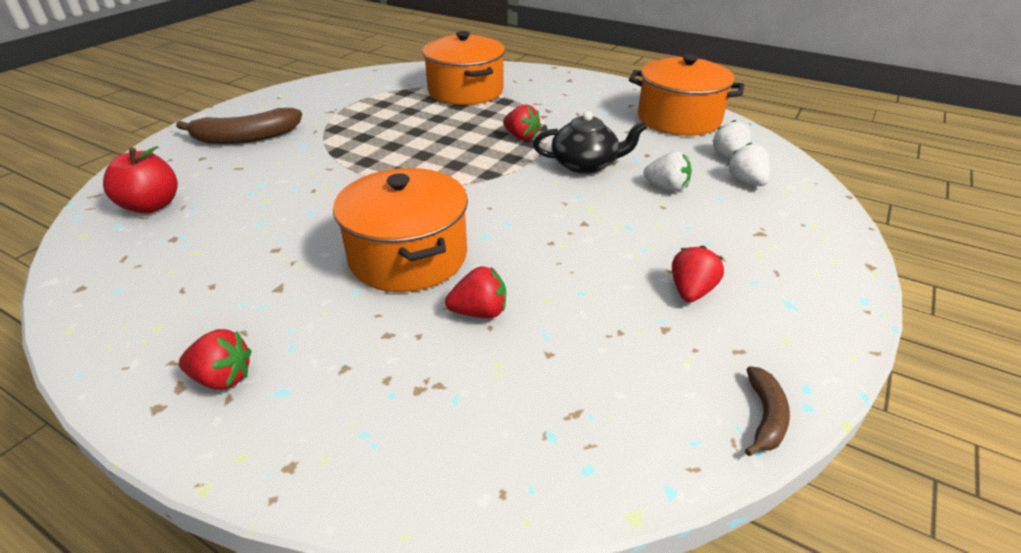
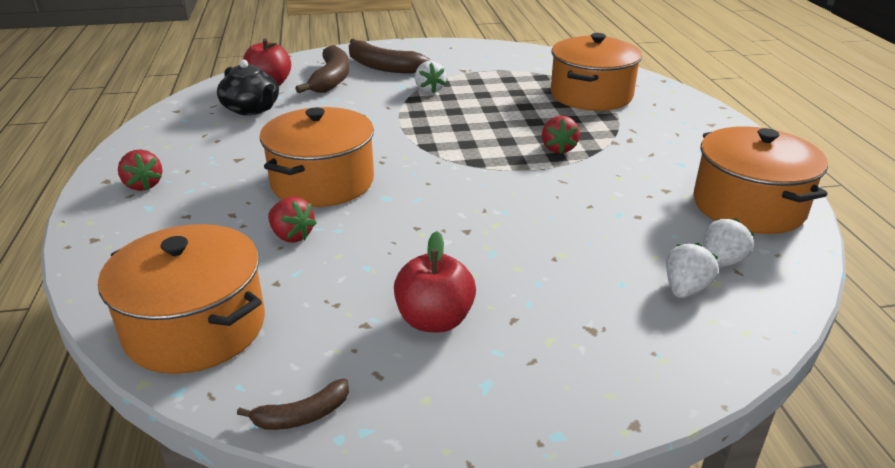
camera: 50 degrees right, 5 degrees down
black teapot [533,111,647,174] -> black teapot moved to [217,59,279,115]
white strawberry [644,151,692,192] -> white strawberry moved to [415,61,446,93]
red strawberry [672,245,724,302] -> red apple [394,231,476,332]
none -> orange pot [98,224,265,374]
none -> brown banana [295,45,349,93]

